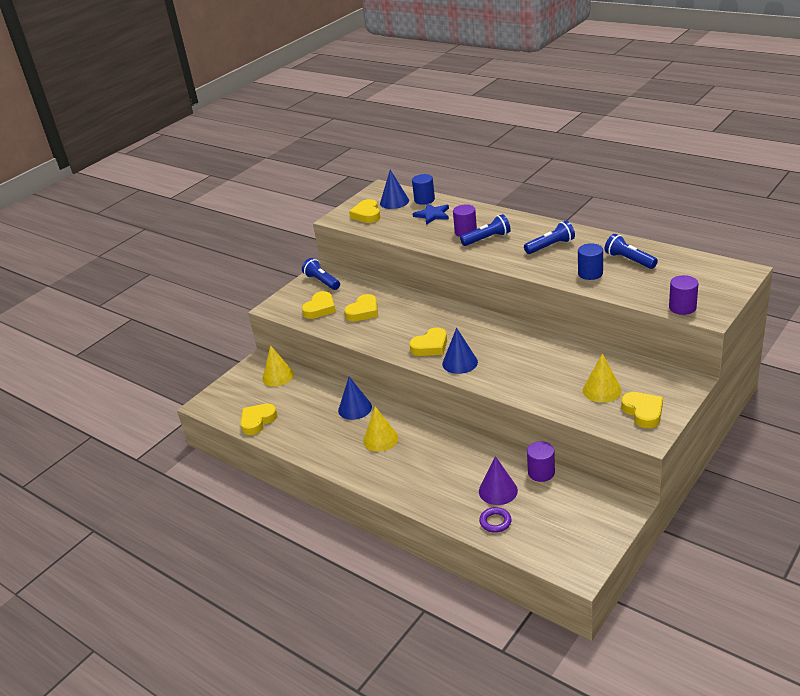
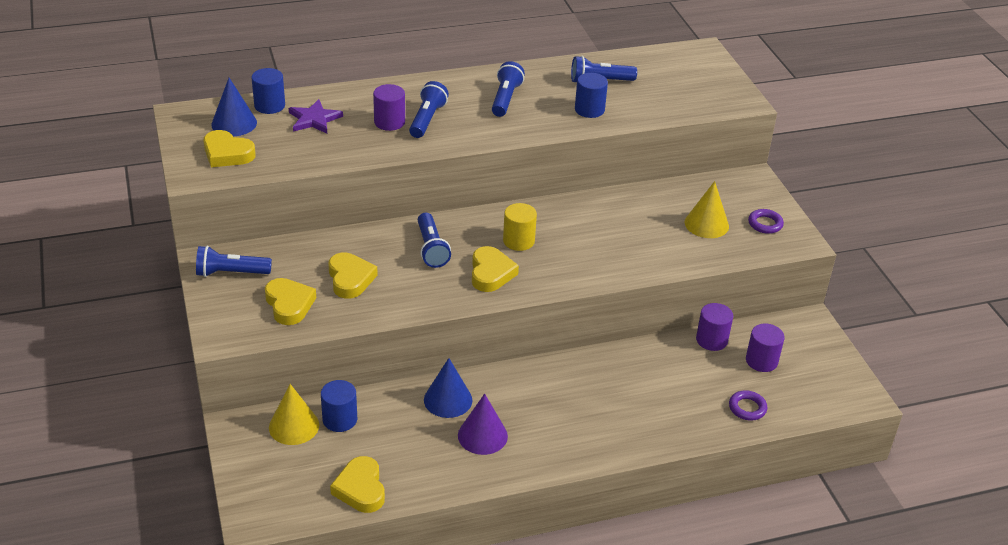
camera: 60 degrees left, 5 degrees up
yellow cone [363,407,399,452] -> none
blue star [413,203,449,225] -> purple star [289,99,343,134]
blue cone [442,328,478,374] -> none
purple cone [479,456,518,505] -> purple cone moved to [458,394,508,455]
yellow heart [621,392,663,428] -> purple ring [748,209,784,234]
purple cylinder [669,275,698,315] -> purple cylinder moved to [746,323,785,372]
none -> blue cylinder [321,380,357,432]
none -> blue flashlight [418,213,451,268]
none -> yellow cylinder [503,203,537,251]

